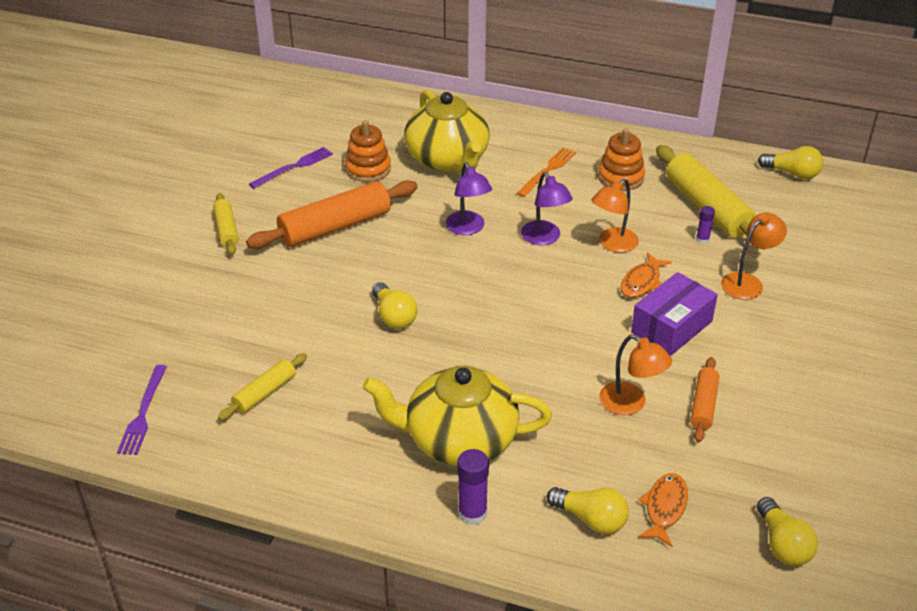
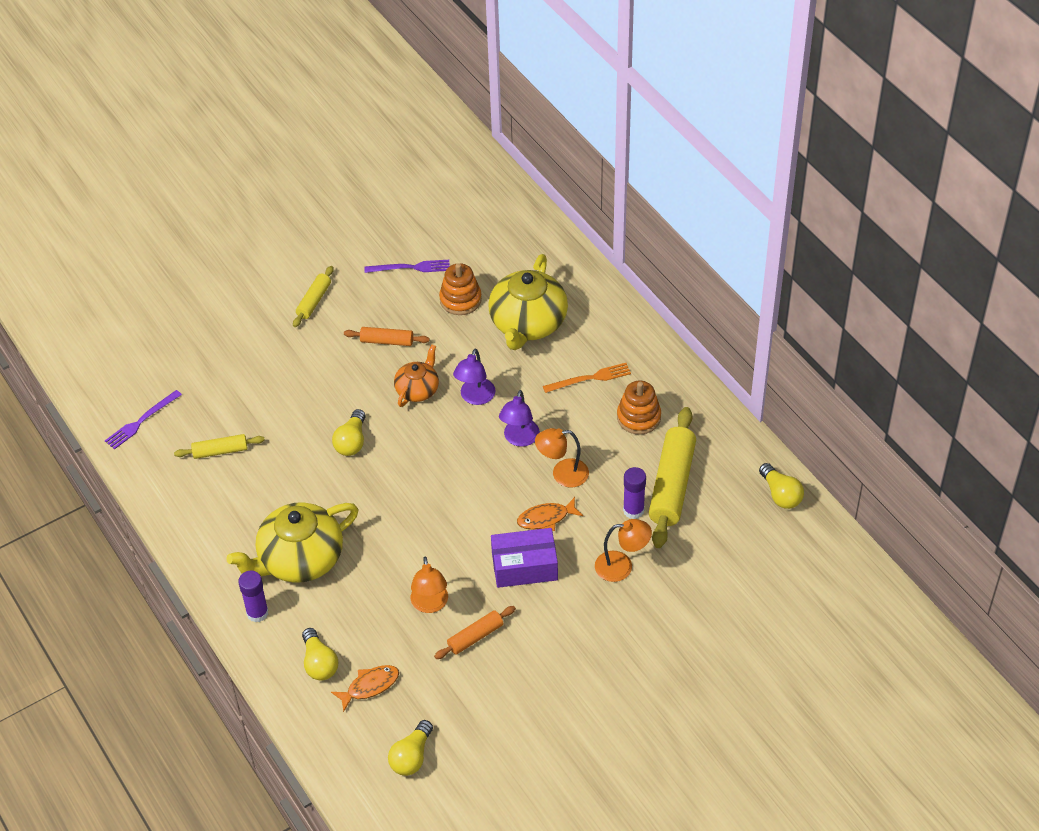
camera: 40 degrees right, 10 degrees up
orange rolling pin [246,180,418,249] -> orange rolling pin [344,327,430,346], size x0.53
yellow teapot [362,366,552,466] -> yellow teapot turned 75 degrees counterclockwise [226,502,359,583]
purple glue stick [696,206,715,244] -> purple glue stick [623,467,646,519], size x1.69
none -> orange teapot [394,345,439,407]

